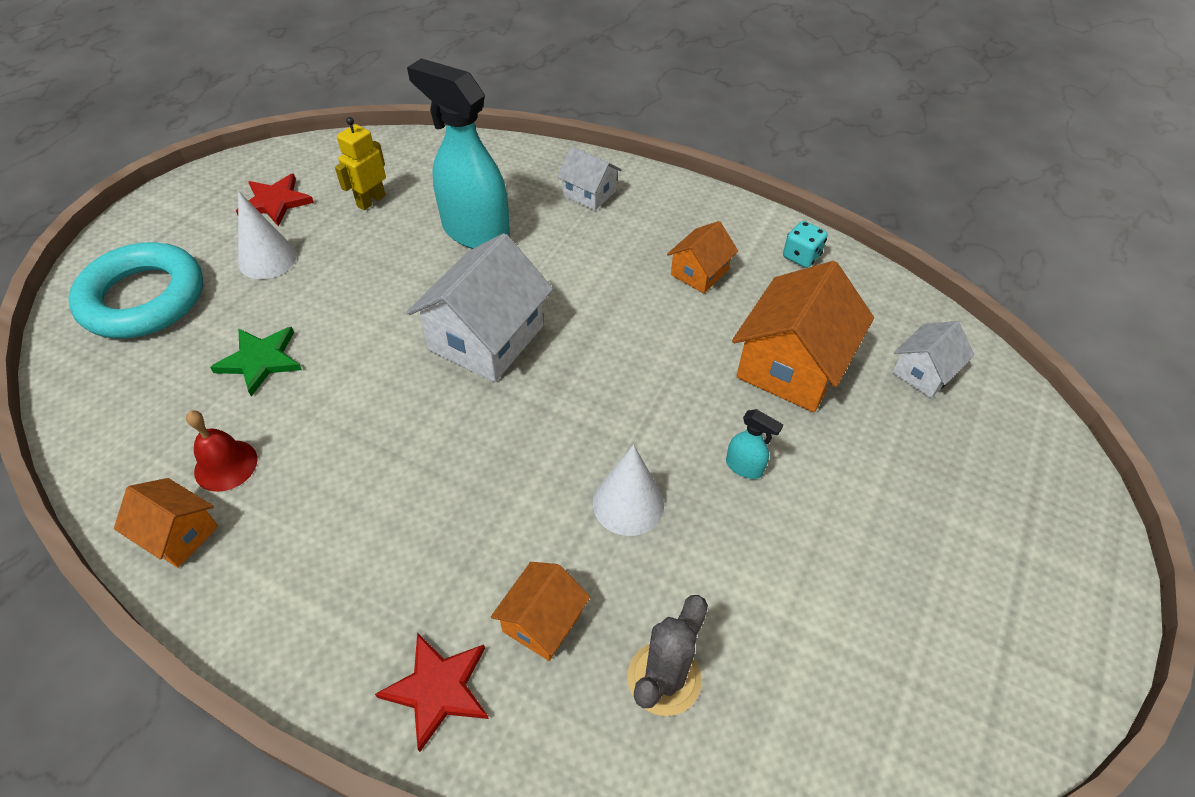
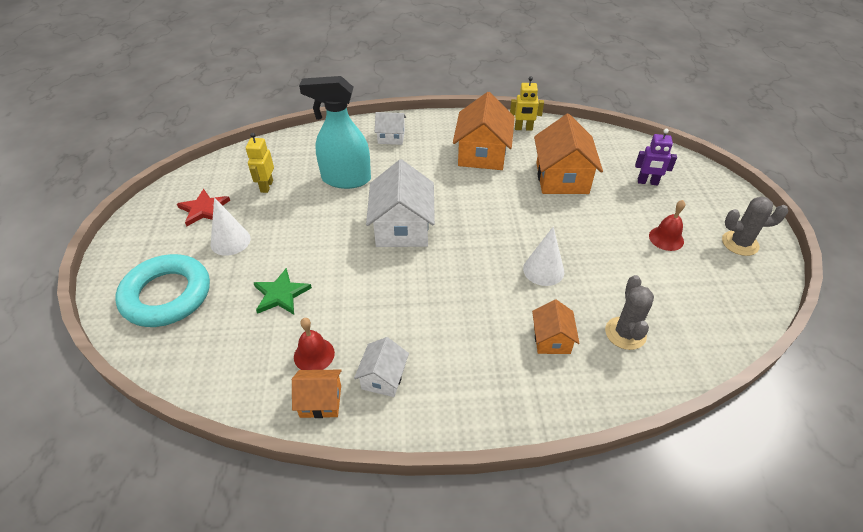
camera: 30 degrees left, 5 degrees down
red star [375,633,489,752] -> none
orange house [667,221,738,293] -> orange house [453,92,515,170], size x1.85
turquoise spray bottle [726,409,784,479] -> none
turquoise dice [783,221,828,268] -> yellow robot [510,77,544,131]
white house [892,321,974,398] -> white house moved to [354,337,409,397]
none -> purple robot [635,129,677,185]
none -> red bell [649,200,685,251]
none -> grey cactus [722,196,788,256]

